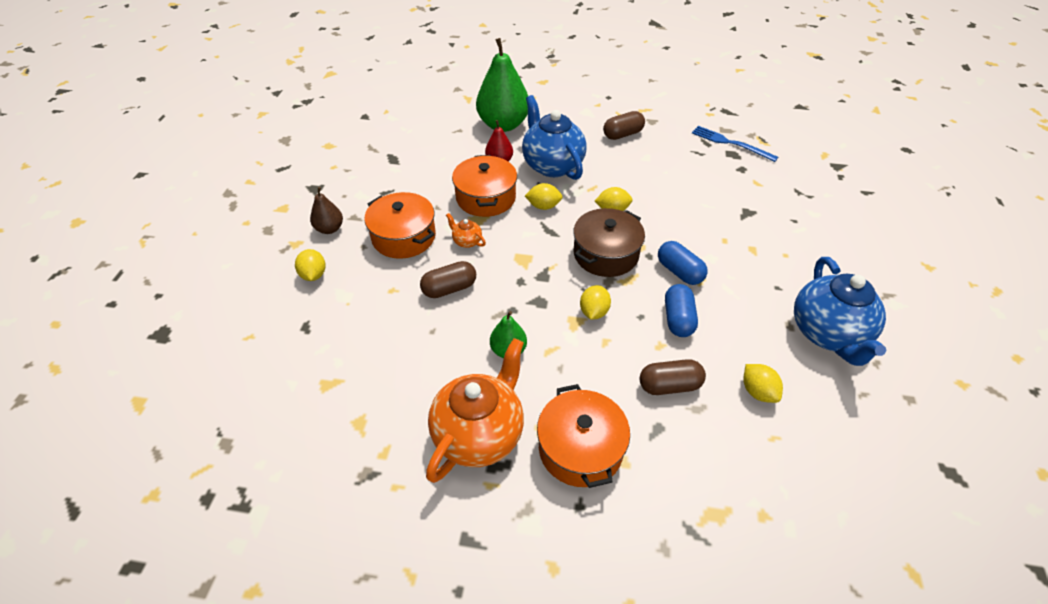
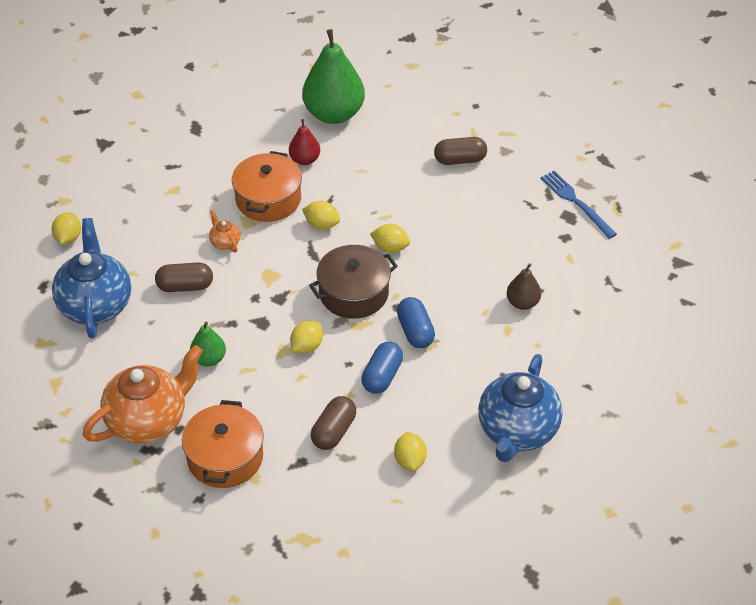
camera: 20 degrees right, 0 degrees up
brown pear [310,187,343,234] -> brown pear moved to [507,263,541,310]
orange pot [364,192,436,259] -> none
blue teapot [522,95,586,180] -> blue teapot moved to [52,218,131,338]
brown capsule [639,359,706,395] -> brown capsule turned 75 degrees counterclockwise [311,396,356,450]

